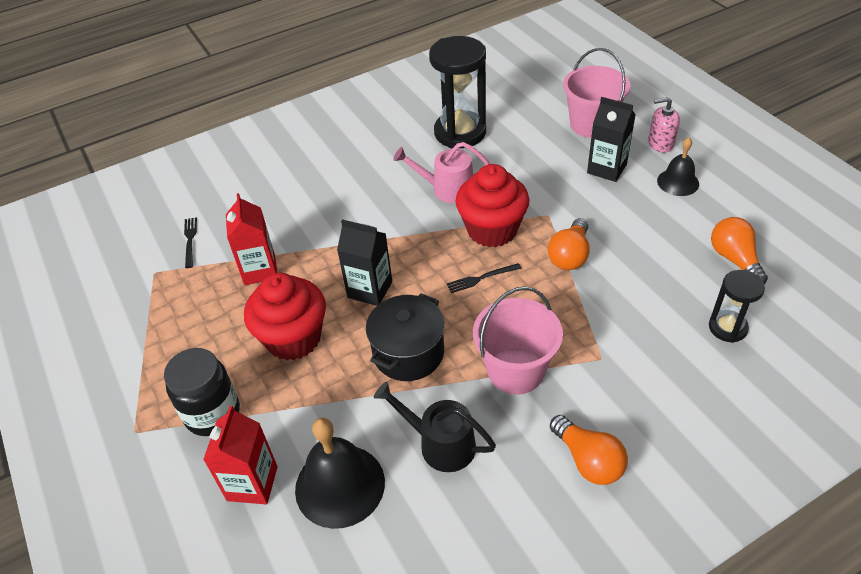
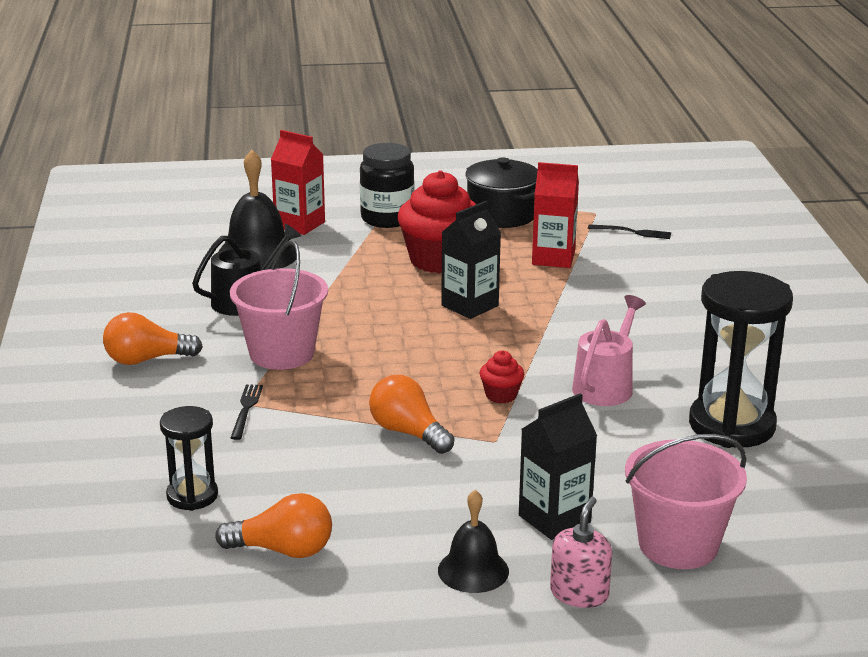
camera: 110 degrees right, 20 degrees down
black pot [366,293,445,381] -> black pot moved to [465,157,538,228]
black fork [447,263,521,293] -> black fork moved to [231,384,263,440]
red cupcake [456,164,529,247] -> red cupcake [480,350,524,403], size x0.45

